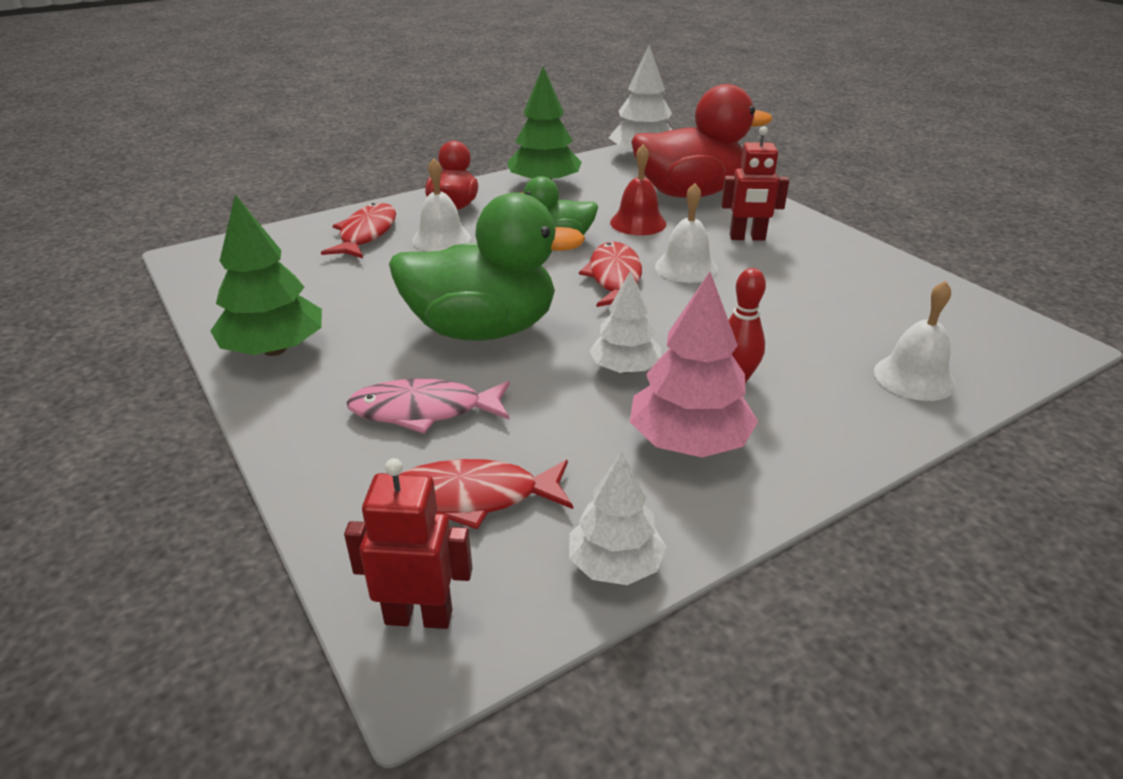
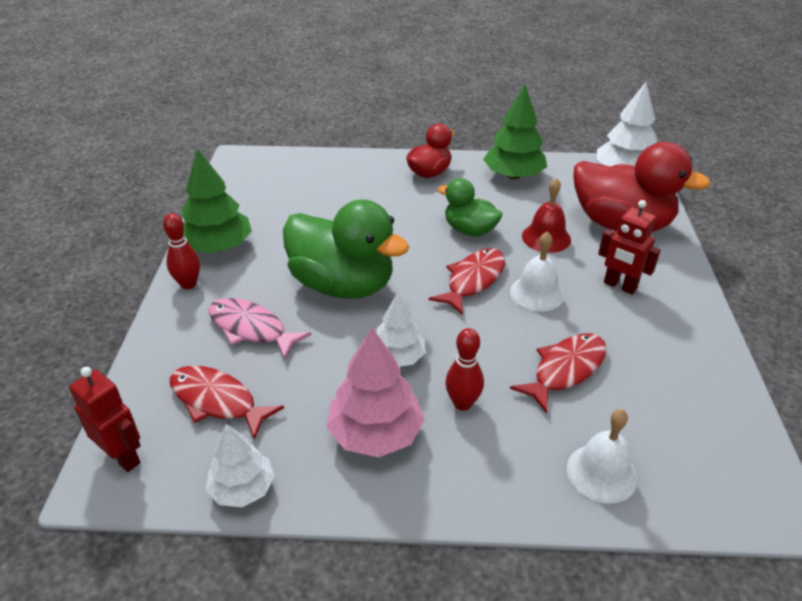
camera: 35 degrees right, 5 degrees up
red fish [321,203,396,258] -> red fish moved to [510,333,607,414]
white bell [412,158,471,252] -> none
none -> red bowling pin [163,213,200,289]

